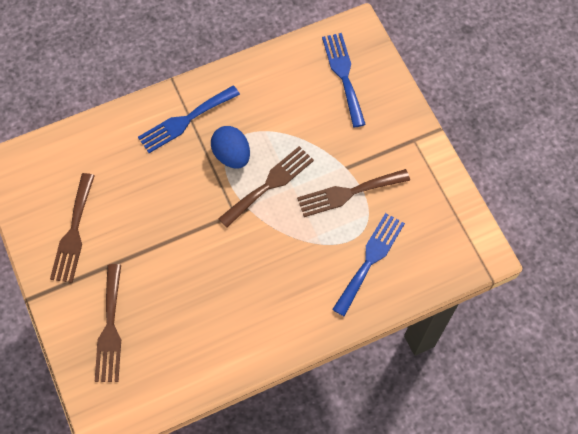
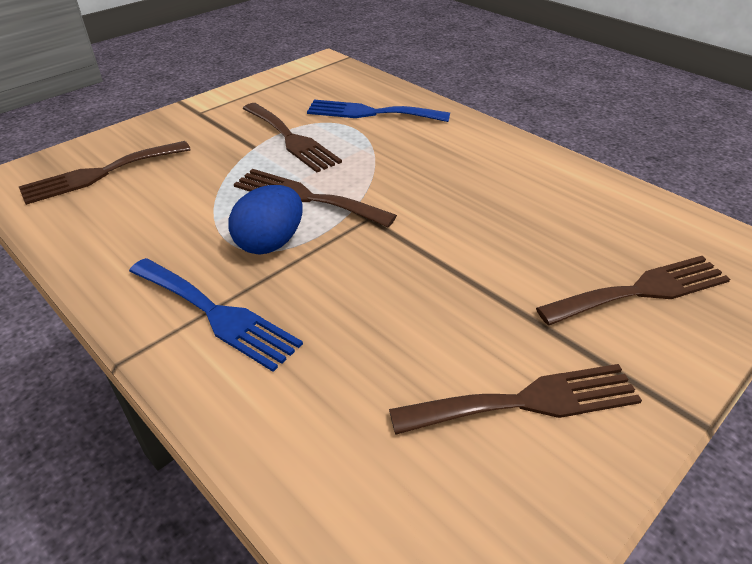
camera: 110 degrees left, 25 degrees down
blue fork [322,33,366,127] -> brown fork [18,141,191,205]

